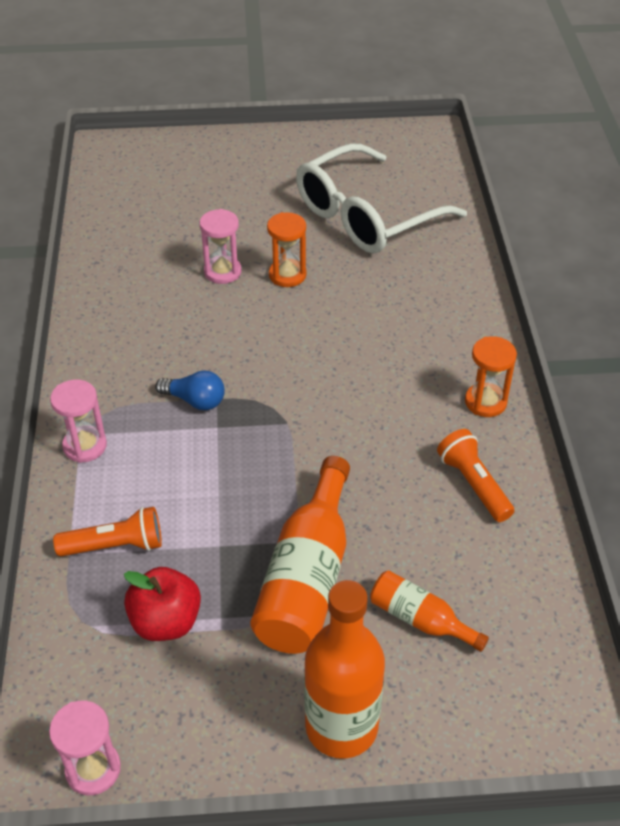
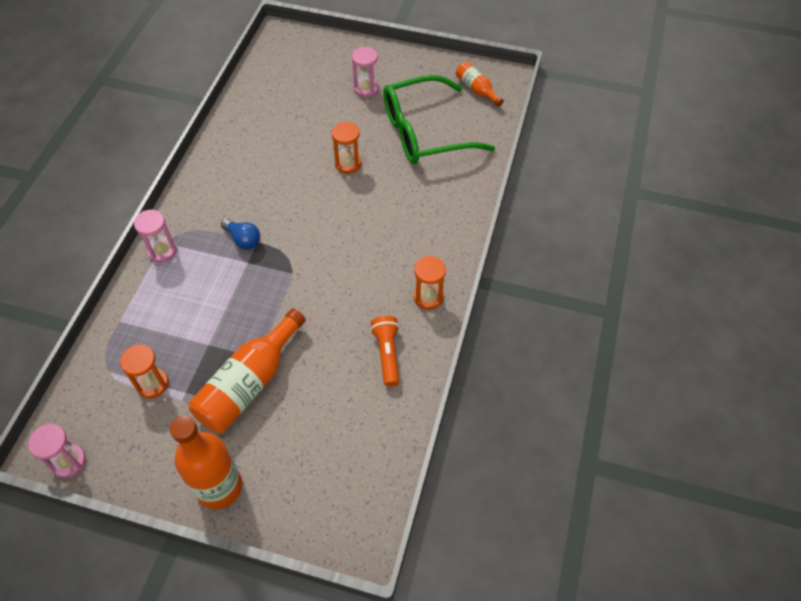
camera: 20 degrees right, 10 degrees up
orange flashlight [53,507,162,556] -> none
red apple [124,567,201,641] -> orange hourglass [120,344,169,398]
pink hourglass [200,209,241,284] -> pink hourglass moved to [352,47,379,97]
white glasses [296,143,467,254] -> green glasses [383,75,495,164]
orange bottle [370,570,489,652] -> orange bottle moved to [456,61,504,107]

